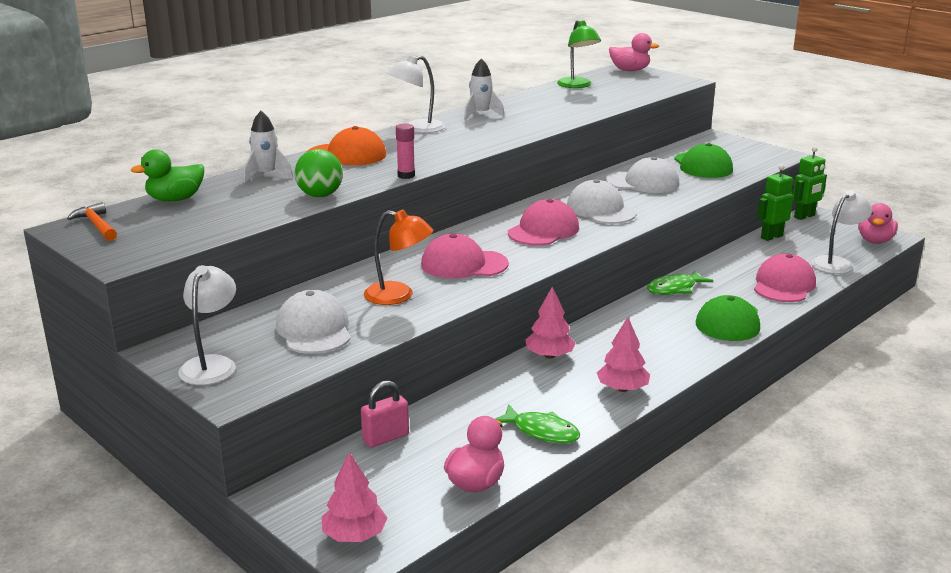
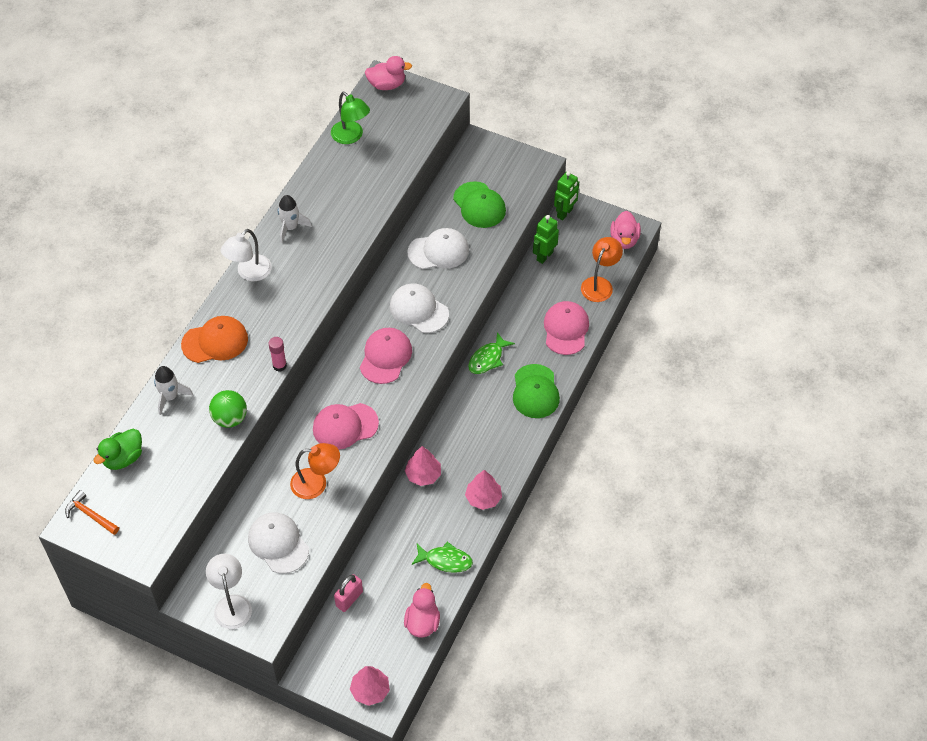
camera: 20 degrees left, 30 degrees up
white lamp [811,190,872,274] -> orange lamp [581,237,623,302]

